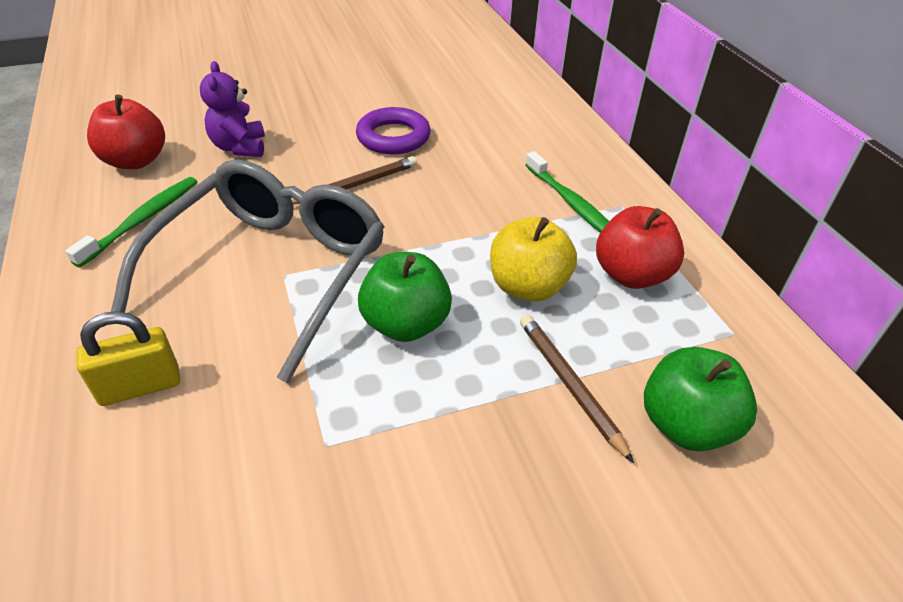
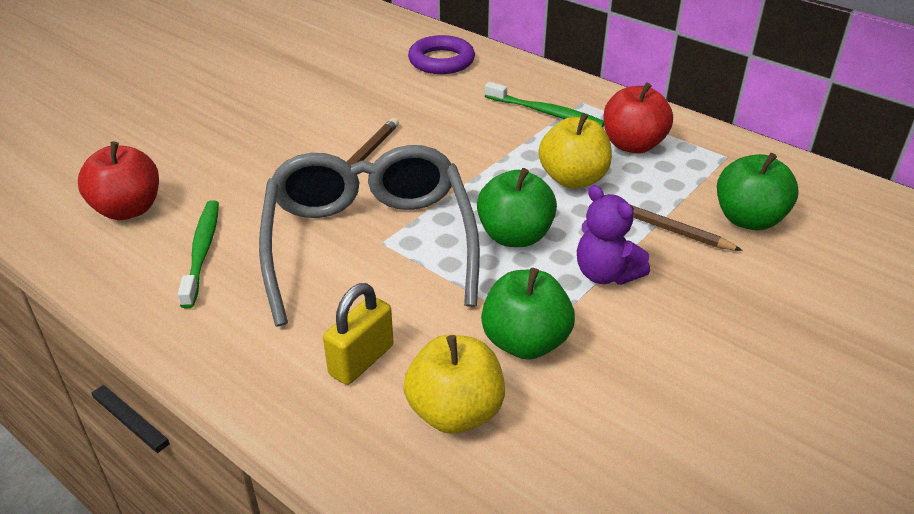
camera: 30 degrees left, 5 degrees down
purple teddy bear [200,61,265,157] -> purple teddy bear moved to [577,185,650,285]
purple ring [356,107,431,154] -> purple ring moved to [408,35,475,74]
none -> yellow apple [404,335,505,434]
none -> green apple [481,268,575,360]

